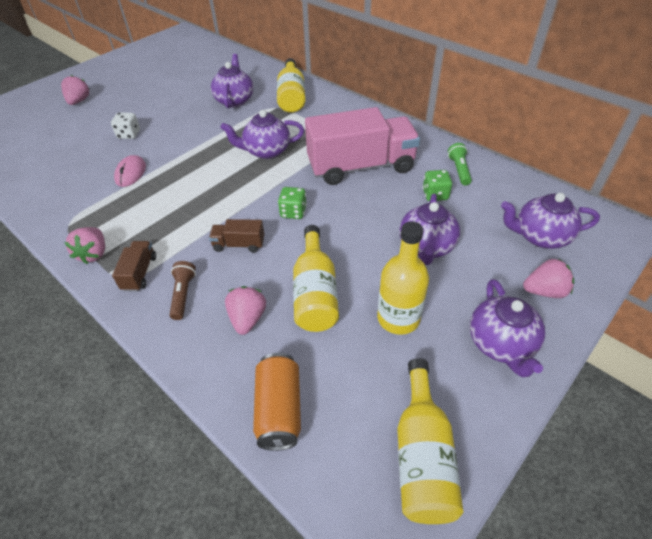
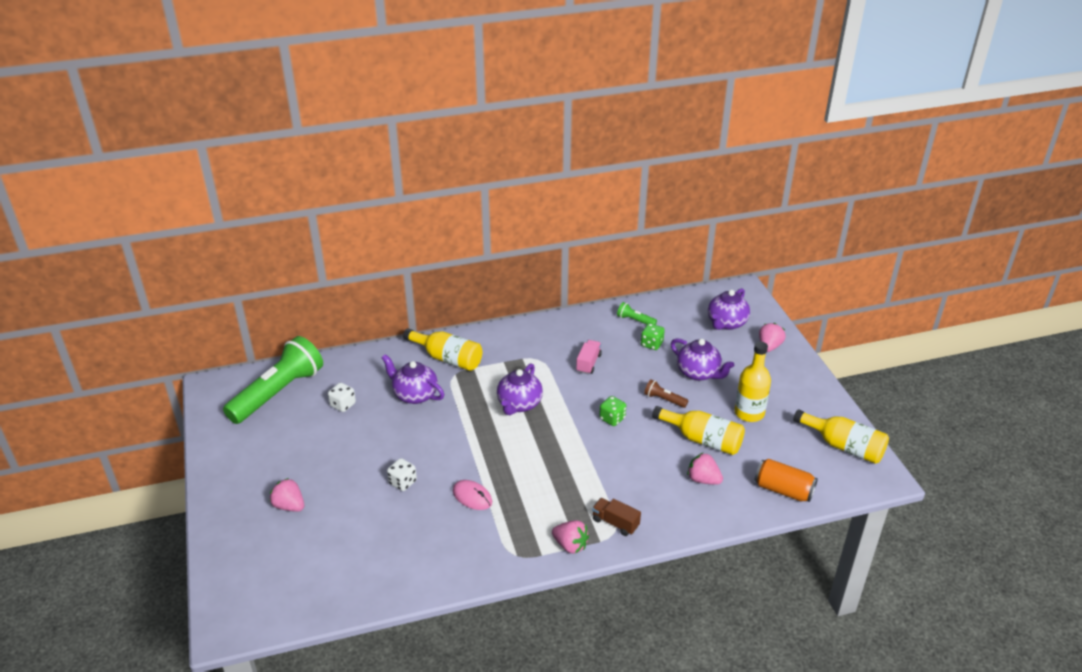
camera: 60 degrees left, 10 degrees down
brown flashlight [170,261,196,320] -> brown flashlight moved to [644,379,688,408]
brown truck [209,219,264,253] -> none
pink truck [305,107,420,185] -> pink truck [576,340,602,374], size x0.43
purple teapot [470,279,545,377] -> none
none -> green flashlight [223,336,323,424]
none -> white dice [328,383,356,412]

